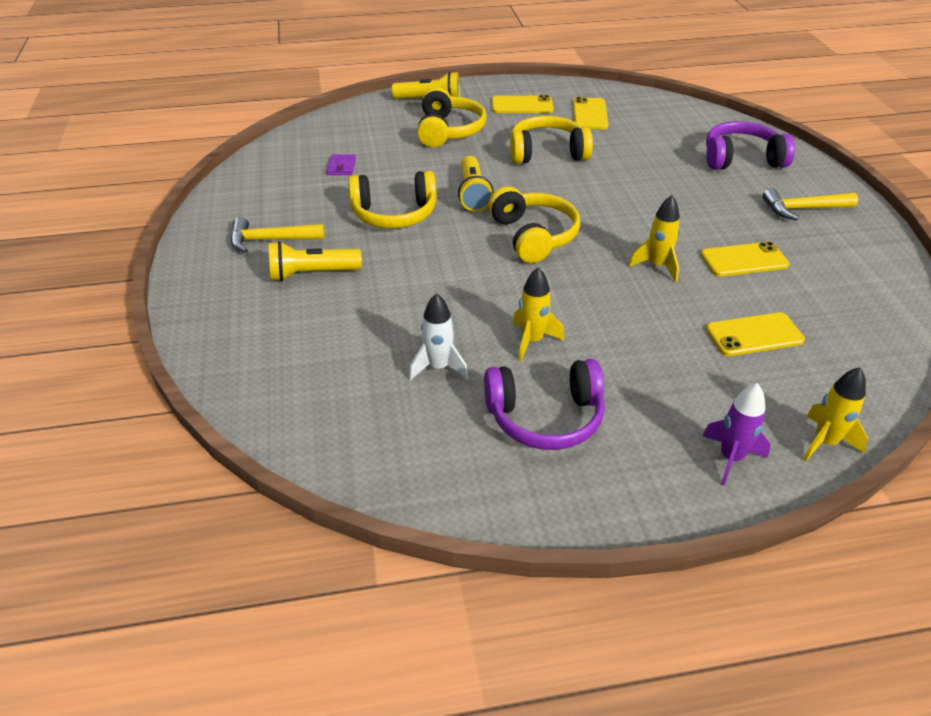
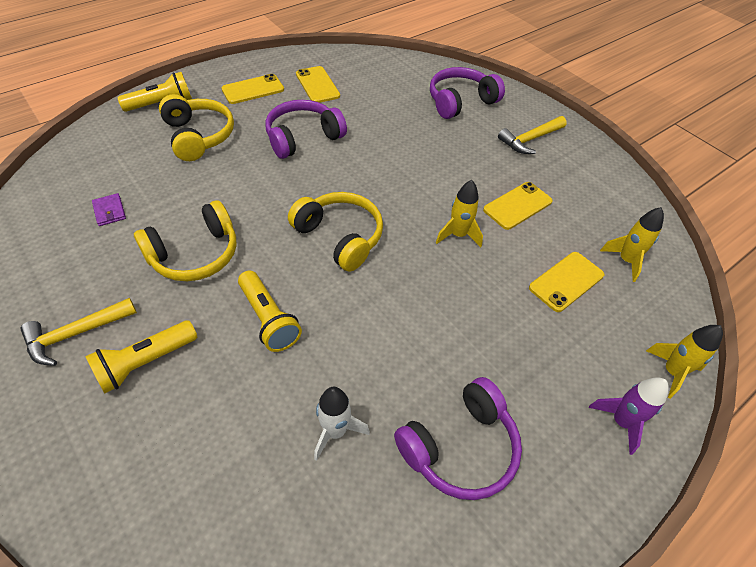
camera: 30 degrees left, 10 degrees up
yellow flashlight [458,156,494,212] -> yellow flashlight moved to [238,271,302,352]
yellow headphones [510,116,593,164] -> purple headphones [265,100,347,159]
yellow rocket [513,267,565,361] -> yellow rocket moved to [600,207,664,282]

